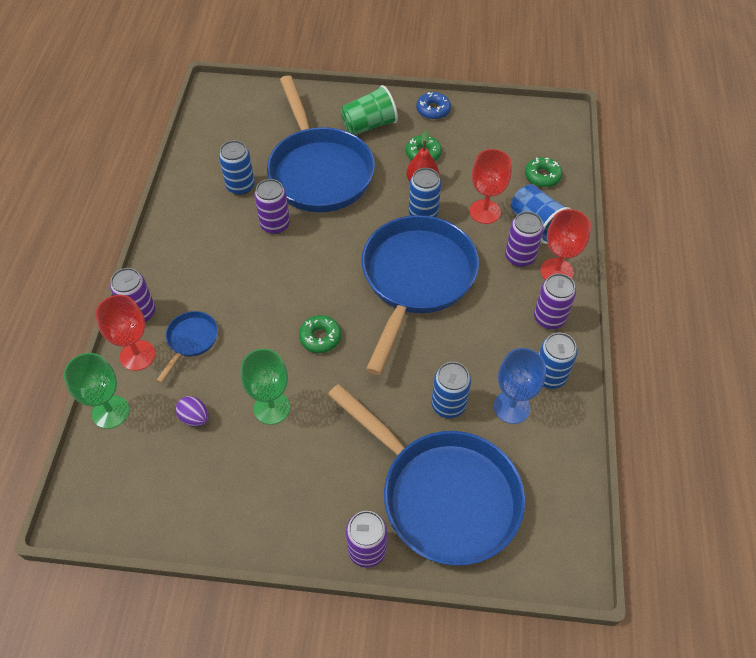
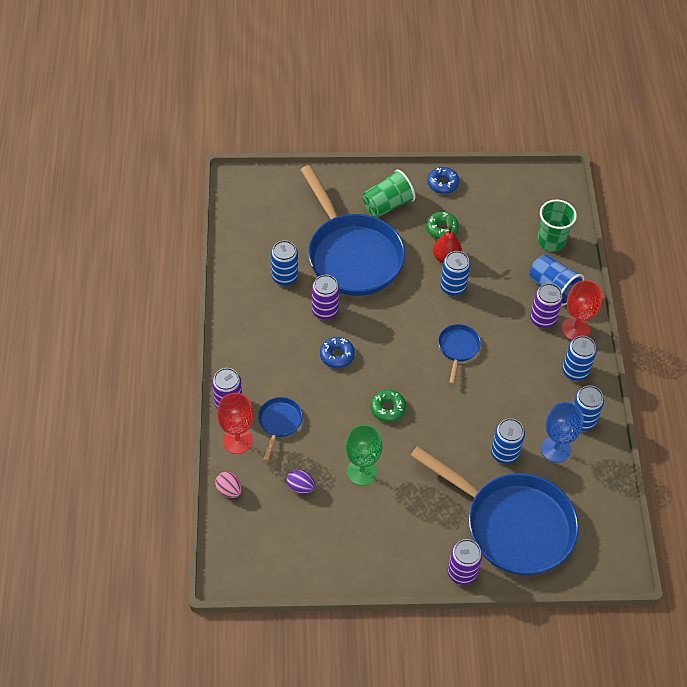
camera: 10 degrees left, 0 degrees up
green goblet [64,353,129,429] -> pink egg [215,472,242,498]
blue pan [361,215,479,375] -> blue pan [438,324,481,384], size x0.42
red goblet [469,149,512,224] -> none
green donut [525,157,562,187] -> green cup [538,199,577,251]
purple can [534,273,576,329] -> blue can [562,336,597,381]
none -> blue donut [320,337,355,368]

